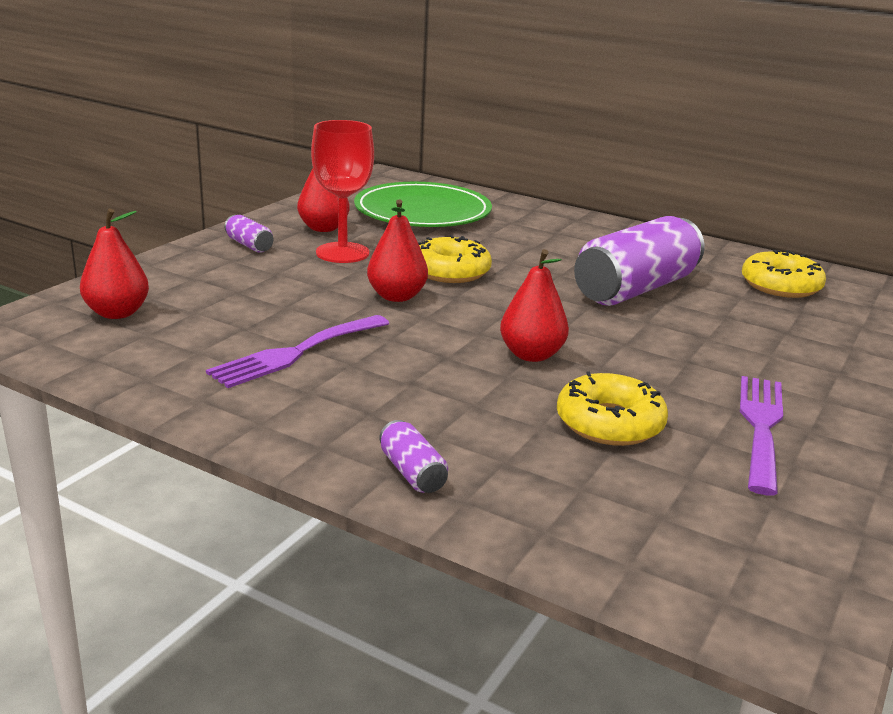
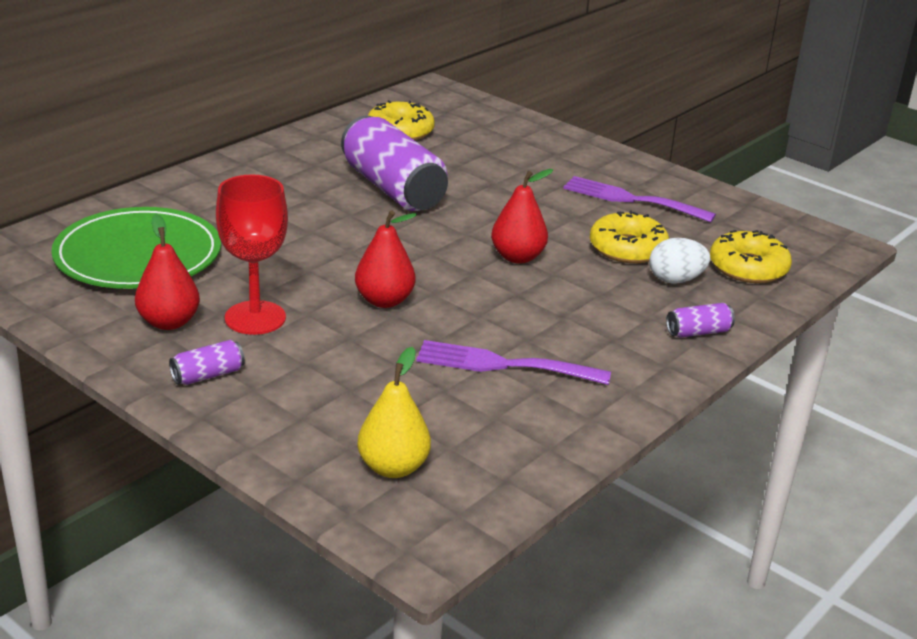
camera: 80 degrees left, 5 degrees up
red pear [80,209,149,319] -> yellow pear [357,347,431,478]
purple fork [206,315,389,388] -> purple fork turned 135 degrees clockwise [416,340,611,385]
yellow donut [418,235,492,283] -> yellow donut moved to [710,230,792,283]
none -> white egg [649,238,710,284]

